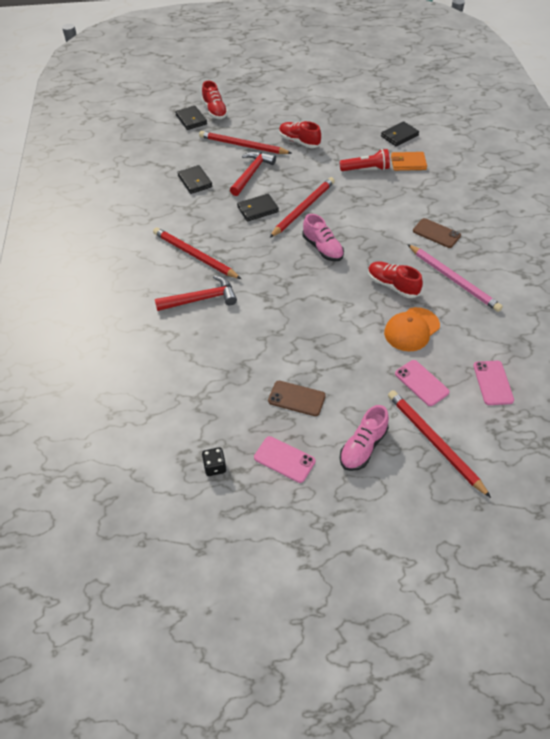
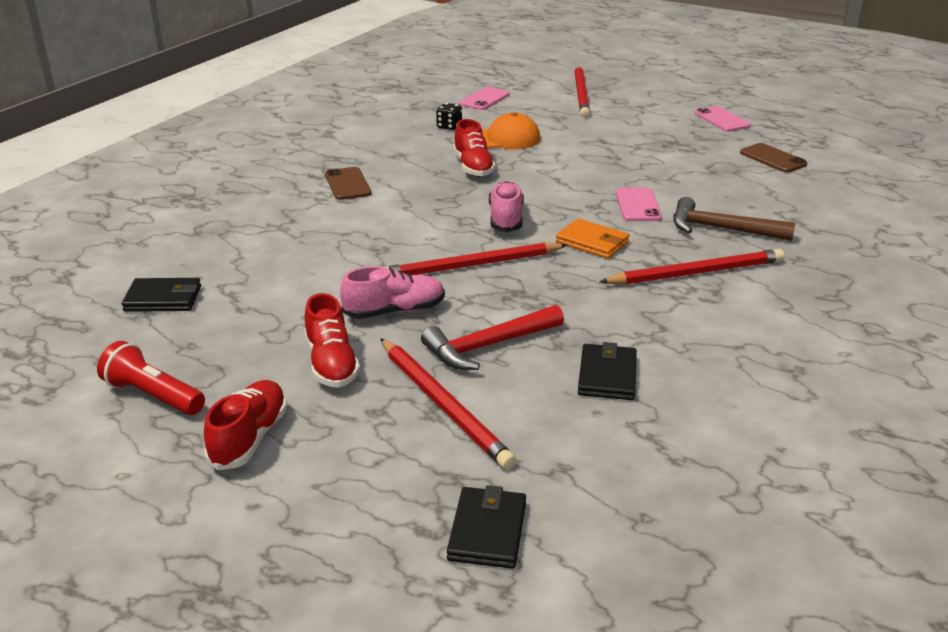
camera: 145 degrees left, 20 degrees down
red pencil [153,227,241,279] -> red pencil turned 90 degrees counterclockwise [599,249,784,285]
red hammer [155,275,237,311] -> brown hammer [673,197,795,241]
red shoe [202,81,228,119] -> red shoe moved to [204,380,287,470]
black dice [202,447,227,476] -> black dice moved to [436,103,462,130]
black wallet [237,194,279,221] -> none
brown phone [268,381,326,416] -> brown phone moved to [740,143,808,173]
red flashlight [340,149,390,171] -> red flashlight moved to [97,341,205,415]
pink shoe [340,405,389,471] -> pink shoe moved to [340,266,445,319]
orange wallet [391,152,427,171] -> orange wallet moved to [556,218,630,259]
pink phone [395,360,450,406] -> pink phone moved to [616,188,662,221]
pink pencil [407,244,503,312] -> none

